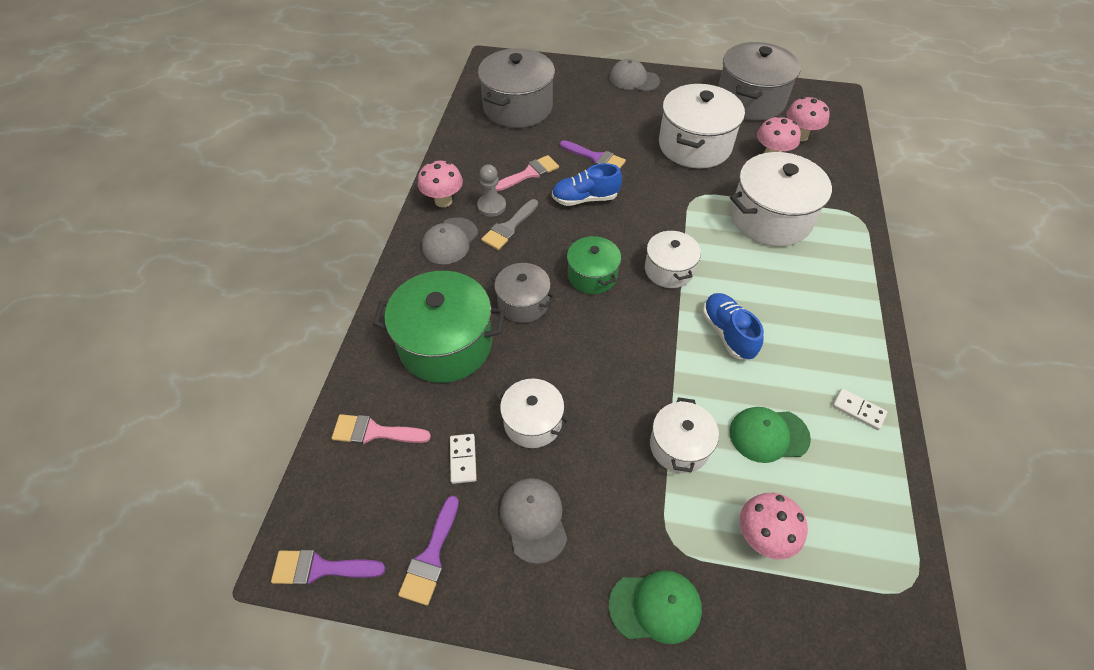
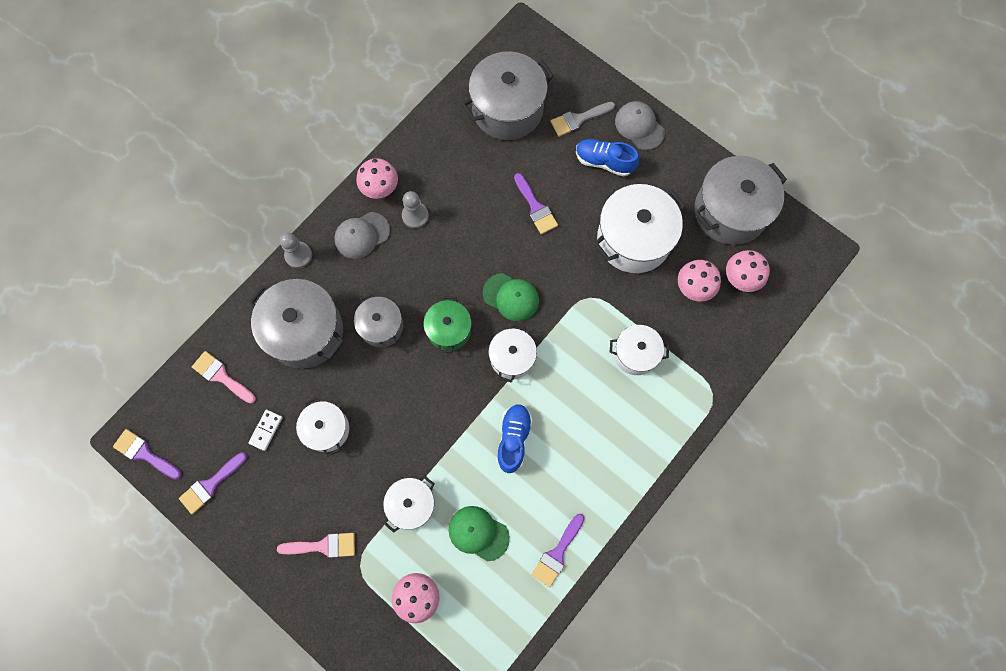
camera: 30 degrees right, 20 degrees up
green pot [373,271,505,383] -> grey pot [249,279,344,369]
grey brush [481,199,538,250] -> grey brush moved to [551,102,615,137]
pink brush [495,155,559,191] -> pink brush moved to [277,533,355,558]
grey cap [500,478,567,564] -> none
blue shoe [552,163,622,206] -> blue shoe moved to [576,139,639,177]
green cap [609,570,702,644] -> green cap moved to [483,273,539,321]
white pot [730,152,835,247] -> white pot [610,325,669,375], size x0.57
white domino [832,388,887,430] -> purple brush [532,514,585,587]
none -> grey pawn [280,233,312,268]

